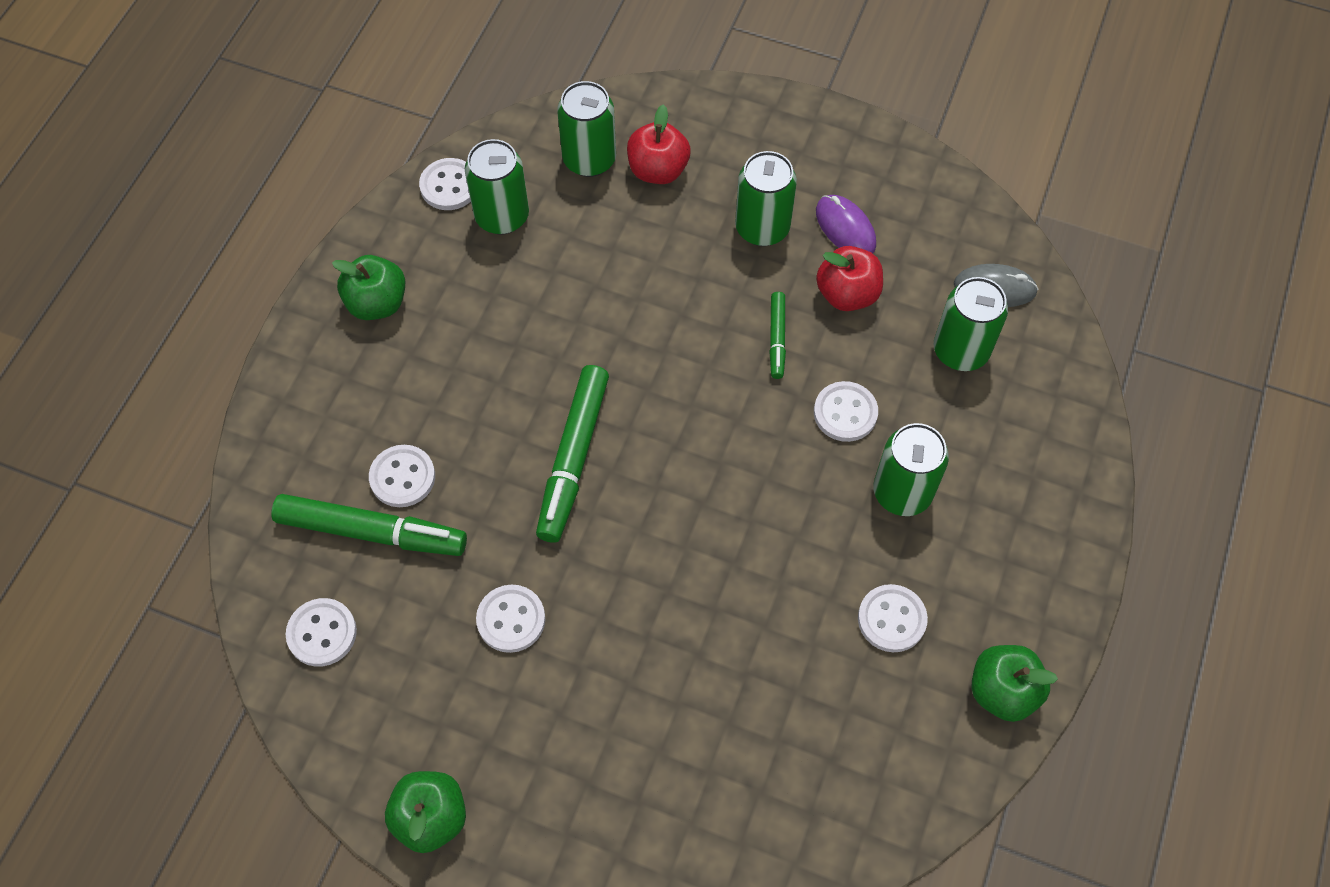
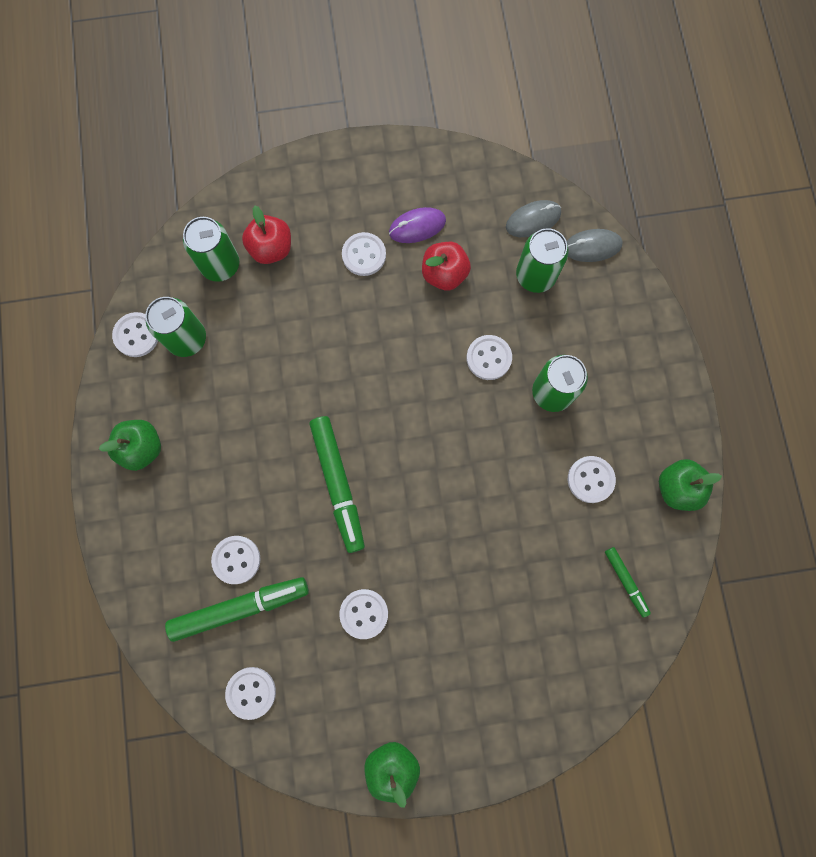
camera: 30 degrees left, 15 degrees up
green can [735,151,797,246] -> white button [342,232,386,276]
green marker [769,292,786,379] -> green marker moved to [605,547,651,617]
purple mouse [816,195,876,254] -> purple mouse turned 45 degrees counterclockwise [389,207,446,243]
none -> grey mouse [567,229,622,262]

